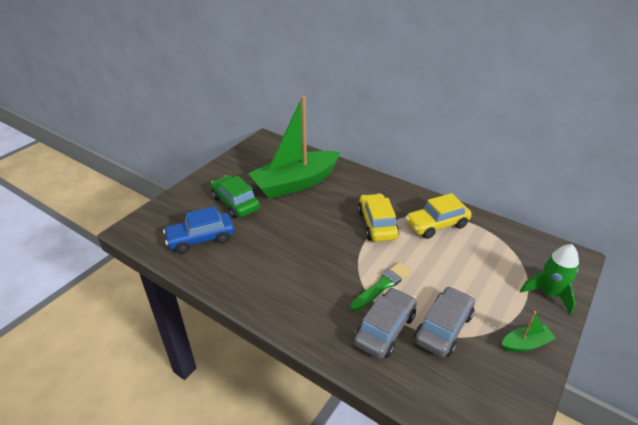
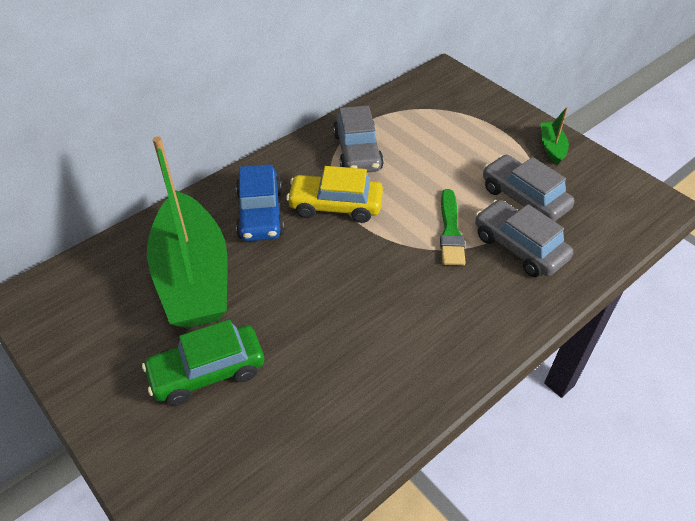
camera: 75 degrees left, 10 degrees up
blue car [163,206,234,254] -> blue car moved to [236,164,284,241]
green brush [350,262,411,311] -> green brush turned 150 degrees counterclockwise [440,189,466,266]
yellow car [405,193,472,239] -> grey car [333,106,384,172]
green rocket [520,244,579,315] -> none

